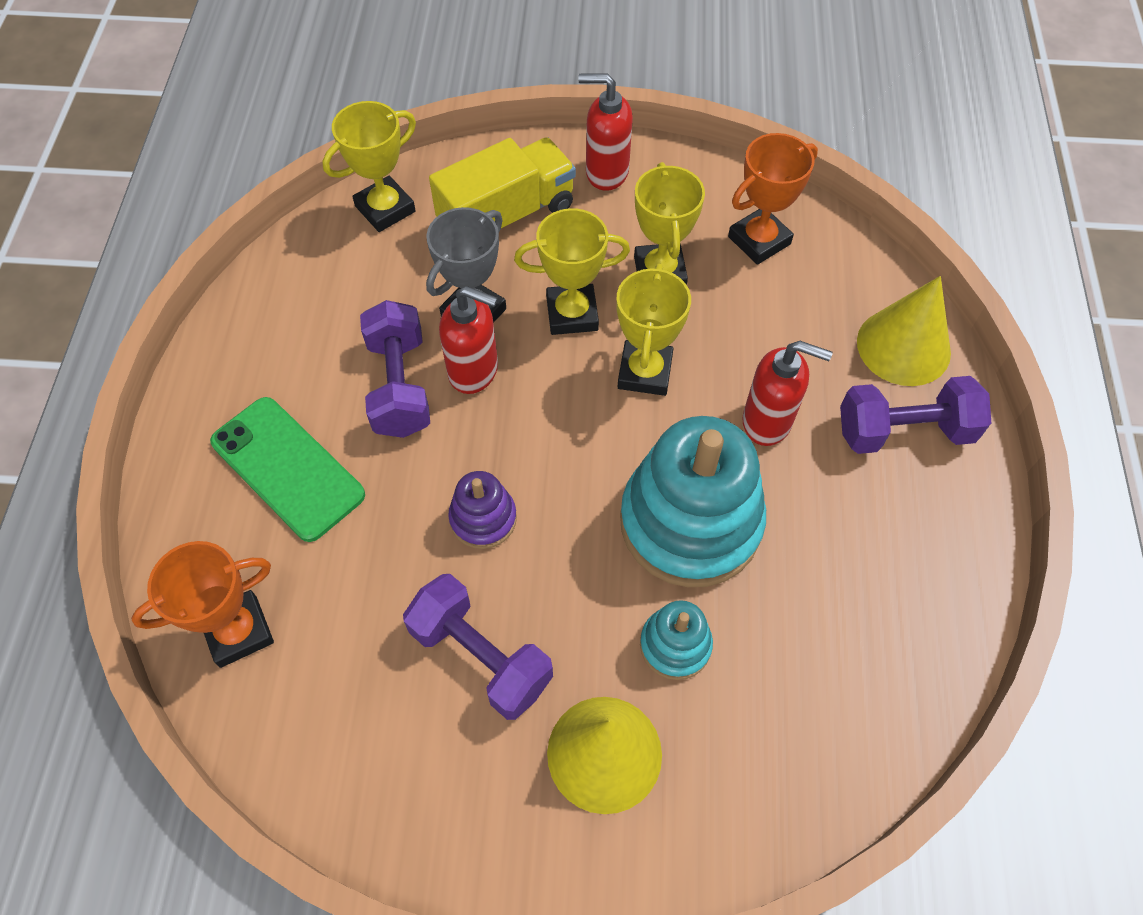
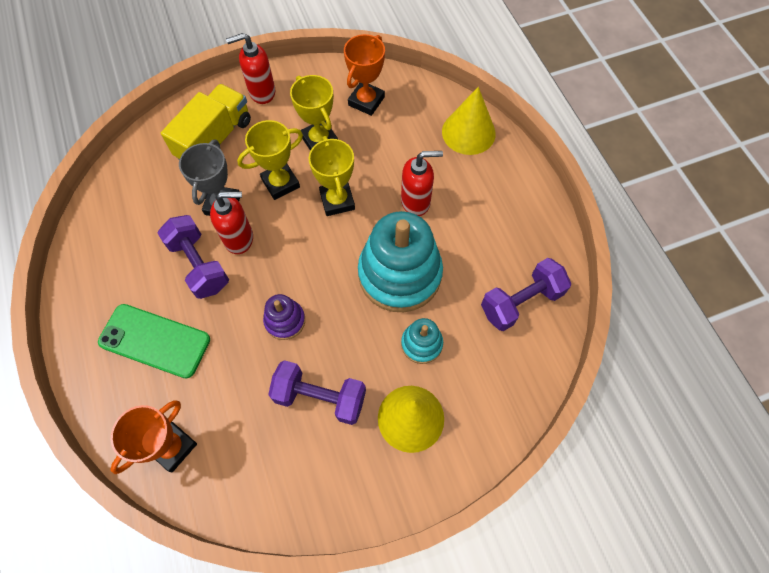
camera: 25 degrees left, 5 degrees up
yellow trophy [322,101,416,232] -> none
purple dumbbell [840,376,991,454] -> purple dumbbell moved to [481,258,571,331]

